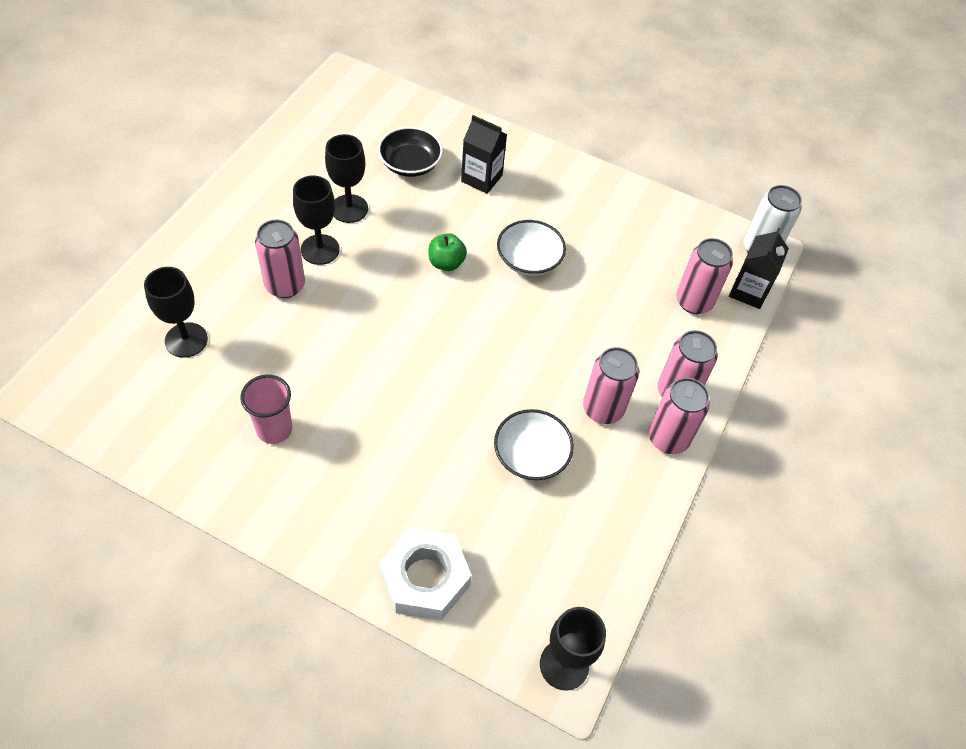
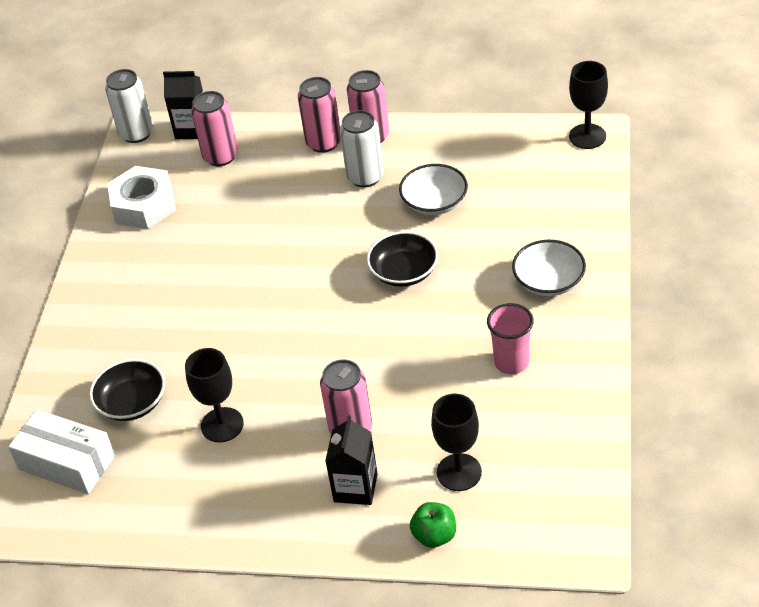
camera: 100 degrees left, 10 degrees down
black goblet [293,175,340,265] -> none
white nut [380,528,472,620] -> white nut moved to [107,166,176,229]
green apple [429,233,467,271] -> green apple moved to [410,502,456,548]
black carton [461,115,507,194] -> black carton moved to [325,415,378,505]
white bowl [497,220,566,276] -> white bowl moved to [512,240,586,296]
pink can [583,347,639,424] -> white can [340,110,384,187]
none -> white box [8,409,115,494]
none -> black bowl [367,231,438,287]

